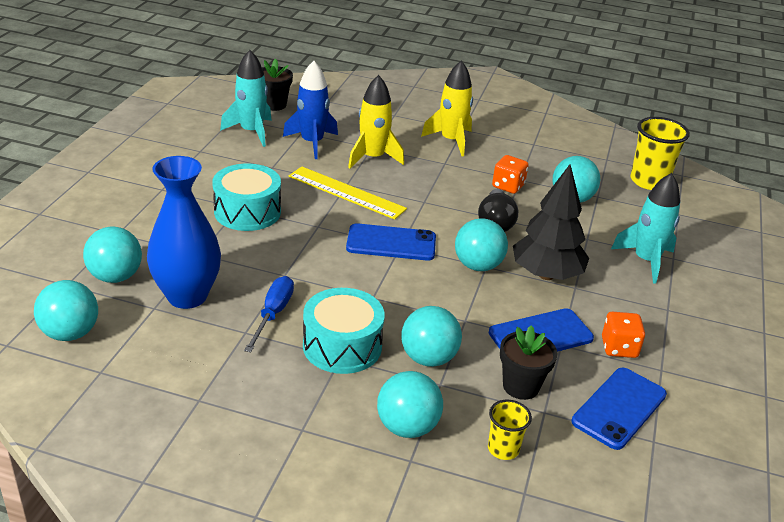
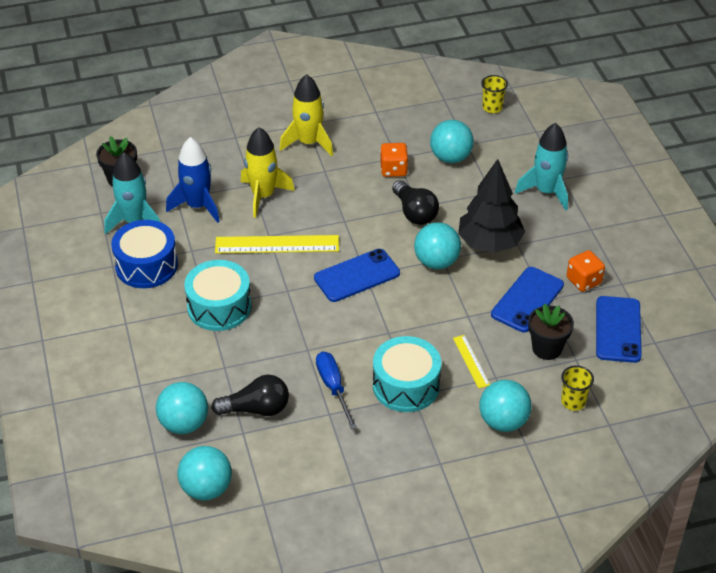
camera: 30 degrees left, 10 degrees up
blue vase [147,156,221,309] -> black light bulb [211,375,289,416]
turquoise ball [401,306,462,367] -> yellow ruler [453,335,490,389]
yellow cup [630,117,690,190] -> yellow cup [481,75,508,113], size x0.56
none -> blue drum [111,220,178,288]

